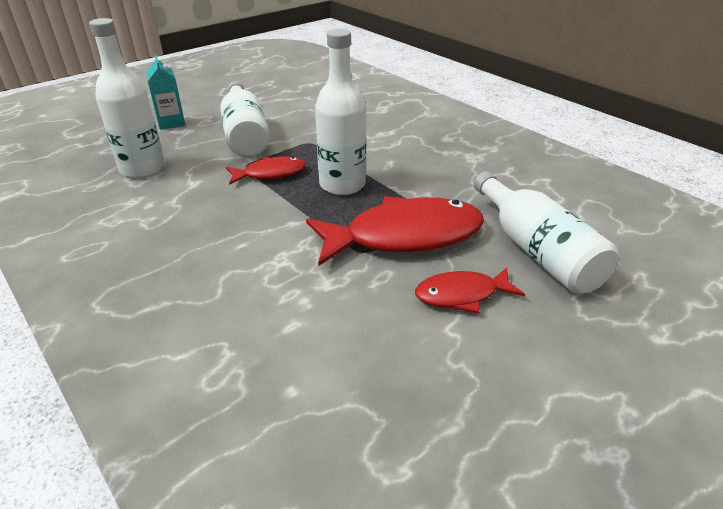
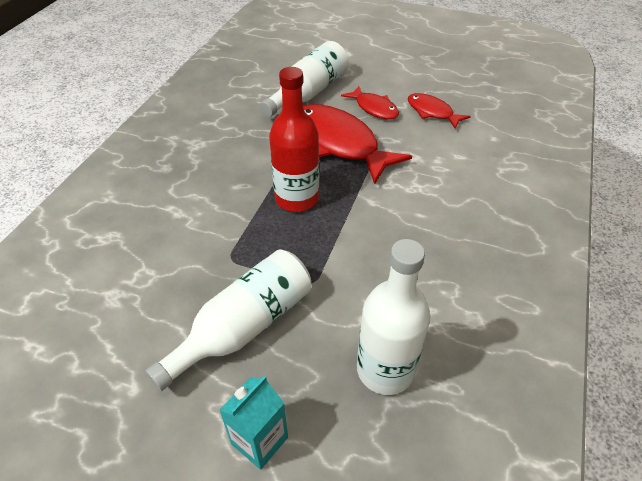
camera: 120 degrees left, 10 degrees up
red fish [226,157,306,185] -> red fish moved to [408,93,471,129]
white bottle [315,29,366,195] -> red bottle [269,67,319,212]

